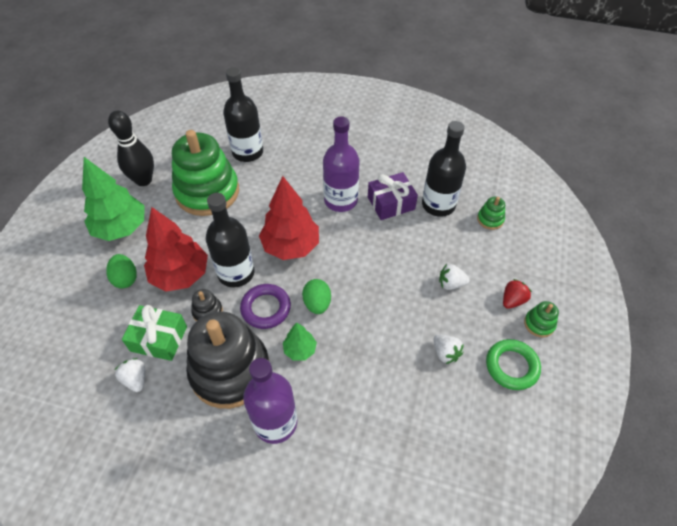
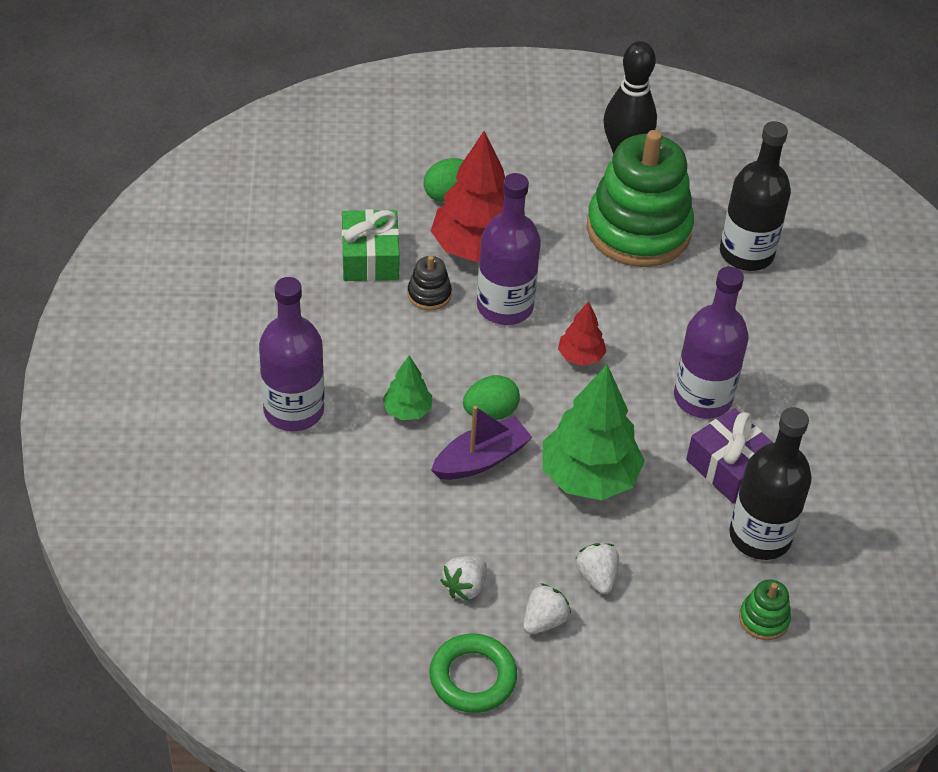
camera: 70 degrees right, 5 degrees down
green tree [82,157,144,241] -> green tree moved to [543,364,645,500]
white strawberry [115,358,145,392] -> white strawberry moved to [523,583,571,634]
black stacking toy [186,311,269,409] -> none
black bottle [206,193,255,287] -> purple bottle [477,173,541,325]
purple ring [240,284,291,329] -> none
red tree [259,176,319,260] -> red tree [558,301,607,366], size x0.50
red strawberry [503,279,532,309] -> none
green stacking toy [524,301,559,338] -> none
none -> purple boat [431,406,533,480]

